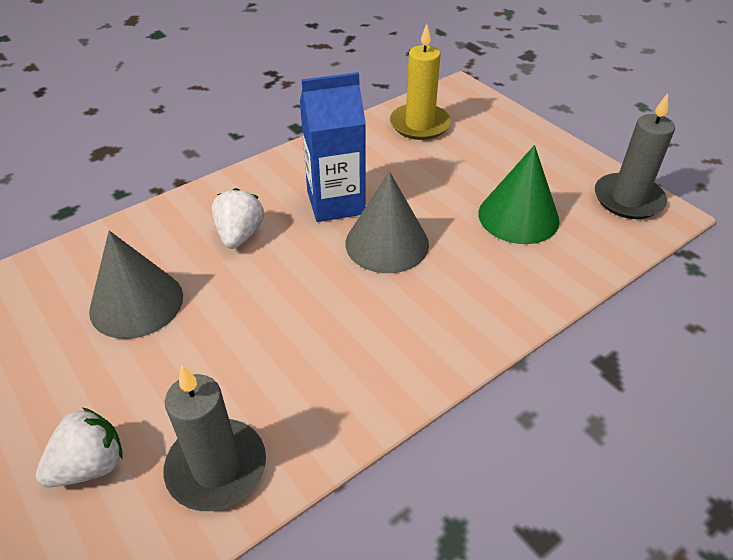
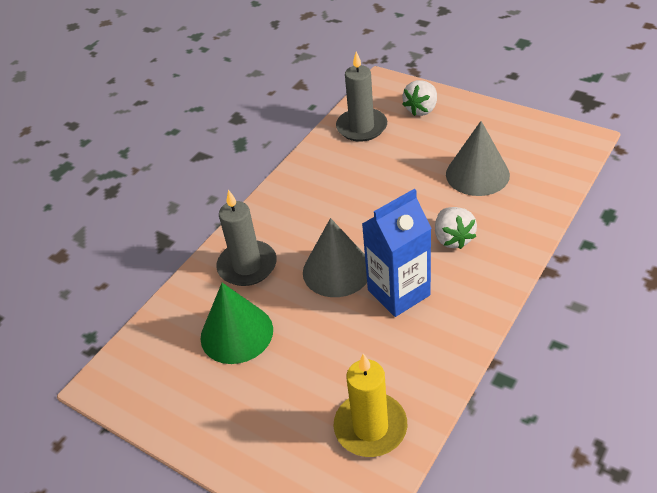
camera: 165 degrees right, 0 degrees up
grey candle [595,93,675,219] -> grey candle moved to [216,190,277,286]

